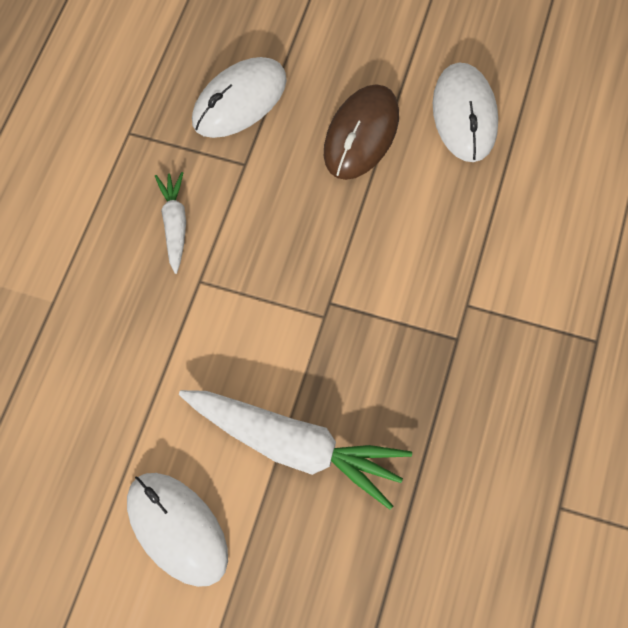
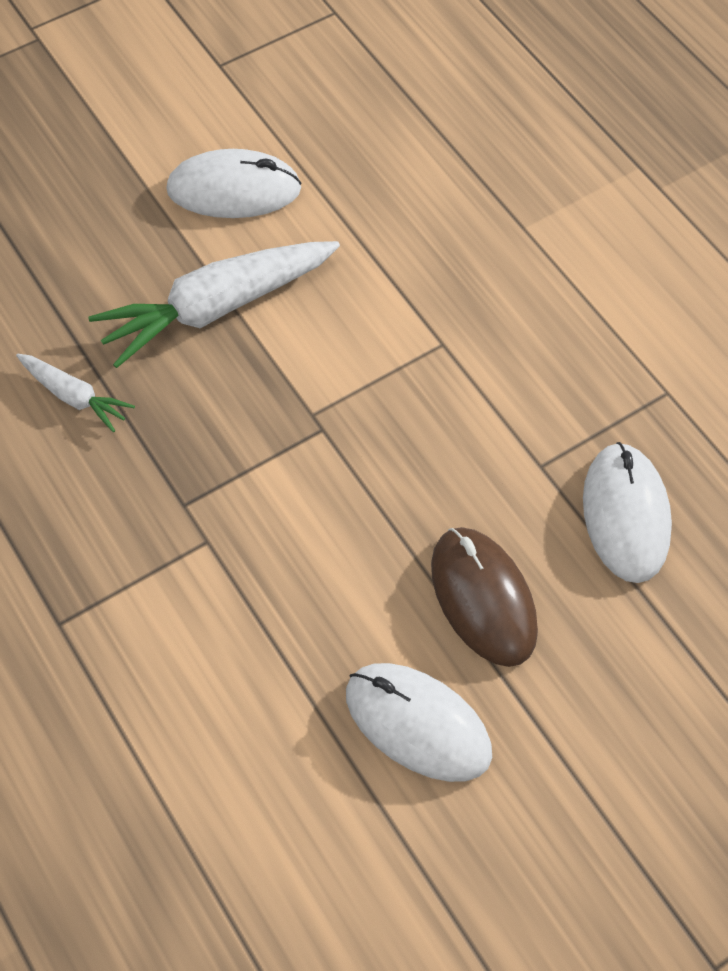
camera: 130 degrees right, 5 degrees down
white carrot [155,172,186,274] -> white carrot moved to [16,354,135,432]

